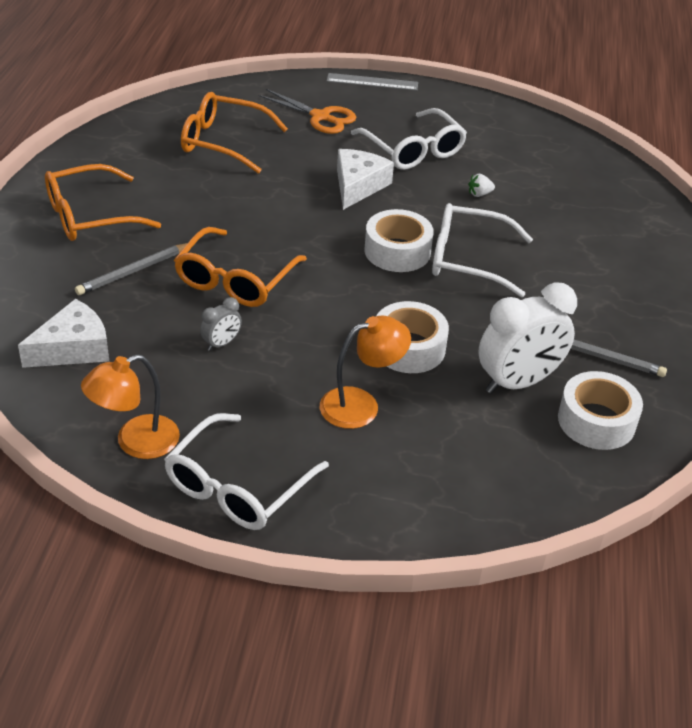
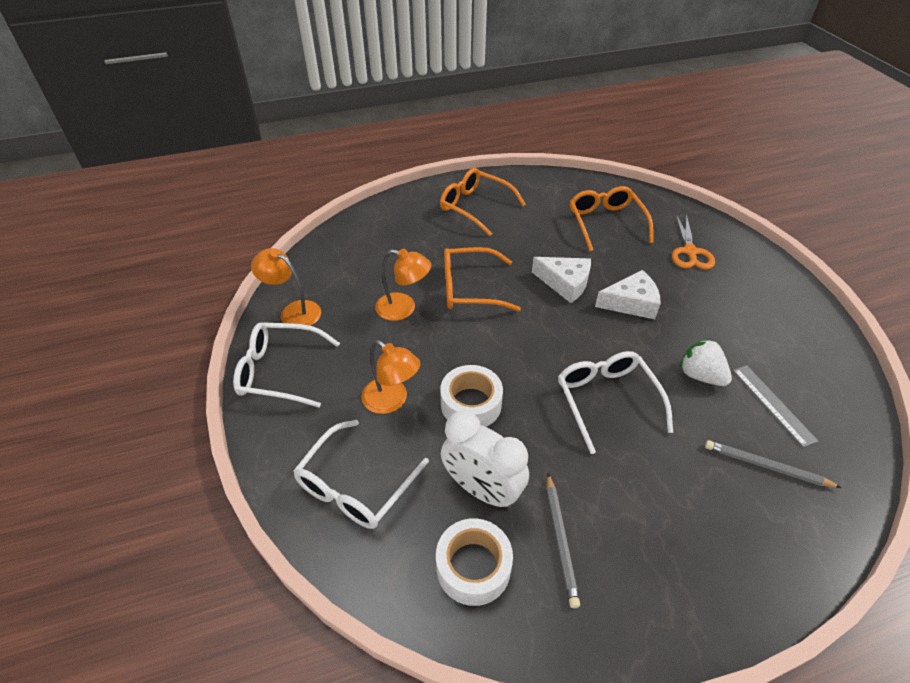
camera: 65 degrees right, 5 degrees up
white cheese [18,299,109,368] -> white cheese moved to [532,257,591,303]
grey pencil [75,243,187,295] -> grey pencil moved to [705,440,842,488]
grey clock [200,297,242,351] -> orange lamp [375,249,431,321]
grey ruler [327,73,418,91] -> grey ruler moved to [733,365,818,448]
white glasses [351,108,467,170] -> white glasses moved to [293,420,429,529]
white tape [364,209,434,272] -> none
white strawberry [468,174,495,197] -> white strawberry [680,338,732,386], size x1.95

